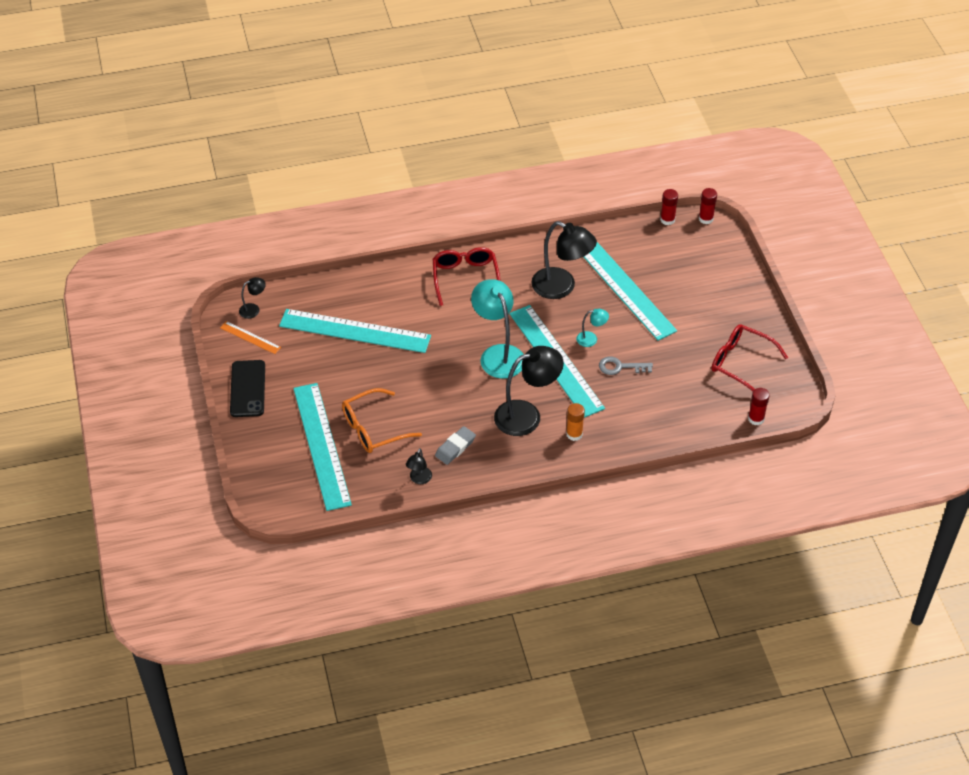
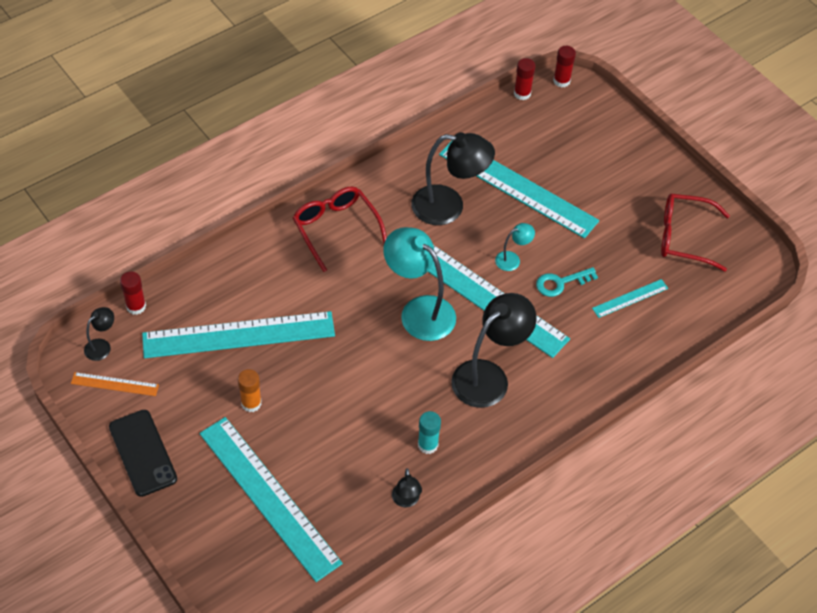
camera: 25 degrees left, 5 degrees up
orange glasses [342,388,422,453] -> none
grey eraser [435,426,476,465] -> turquoise glue stick [418,411,441,454]
orange glue stick [566,403,585,441] -> orange glue stick moved to [238,369,262,412]
grey key [599,357,653,375] -> turquoise key [536,267,598,297]
red glue stick [748,388,770,425] -> red glue stick moved to [120,271,146,315]
none -> turquoise ruler [592,279,668,318]

